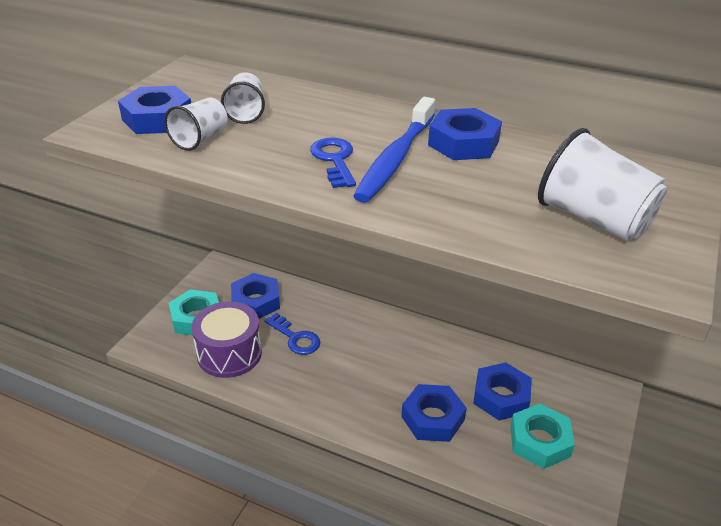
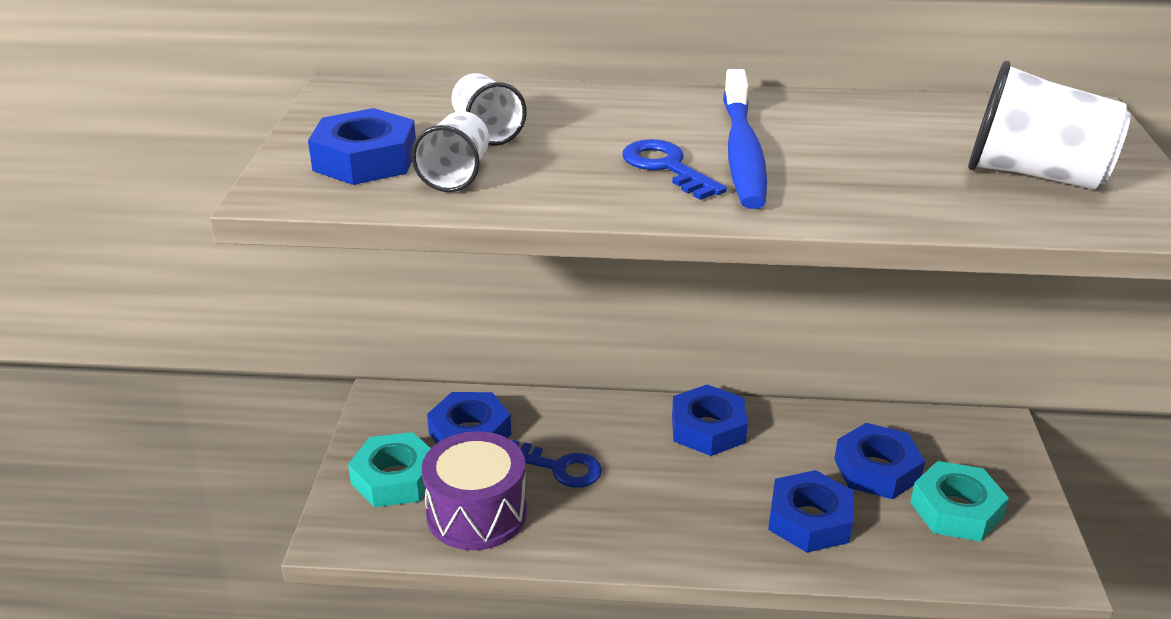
camera: 20 degrees left, 5 degrees down
blue nut [428,108,502,160] -> blue nut moved to [672,384,748,456]

